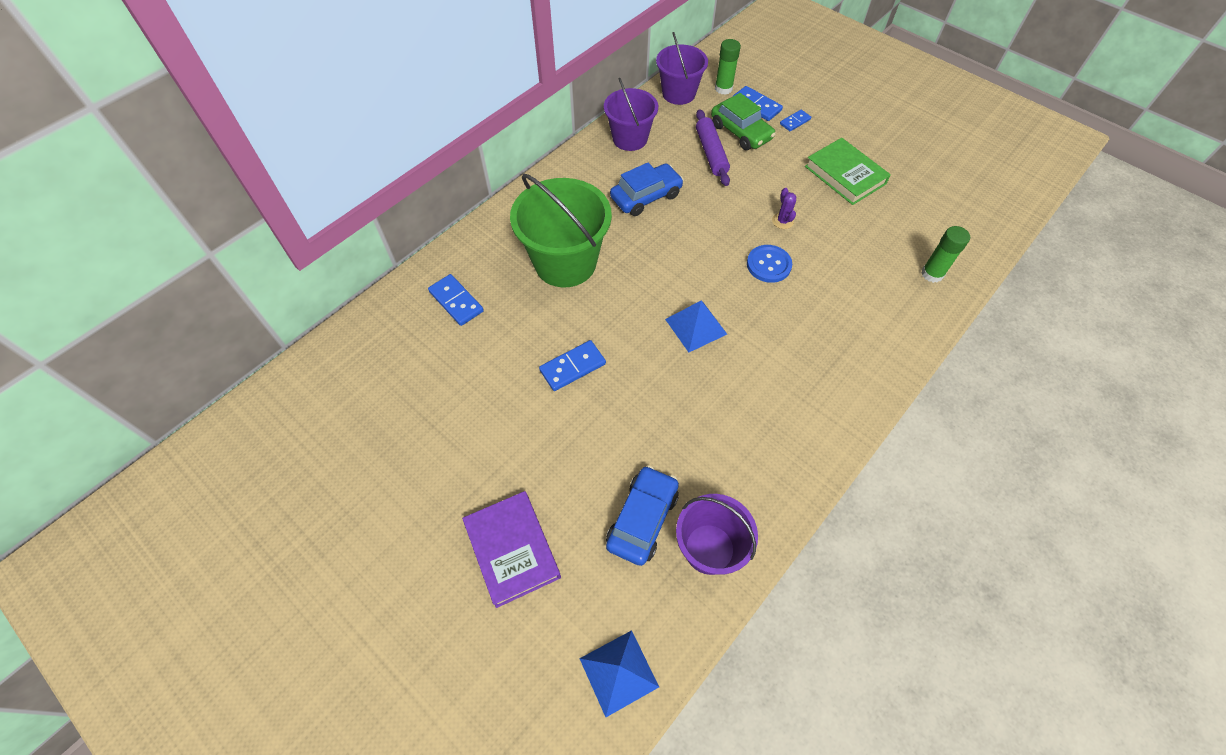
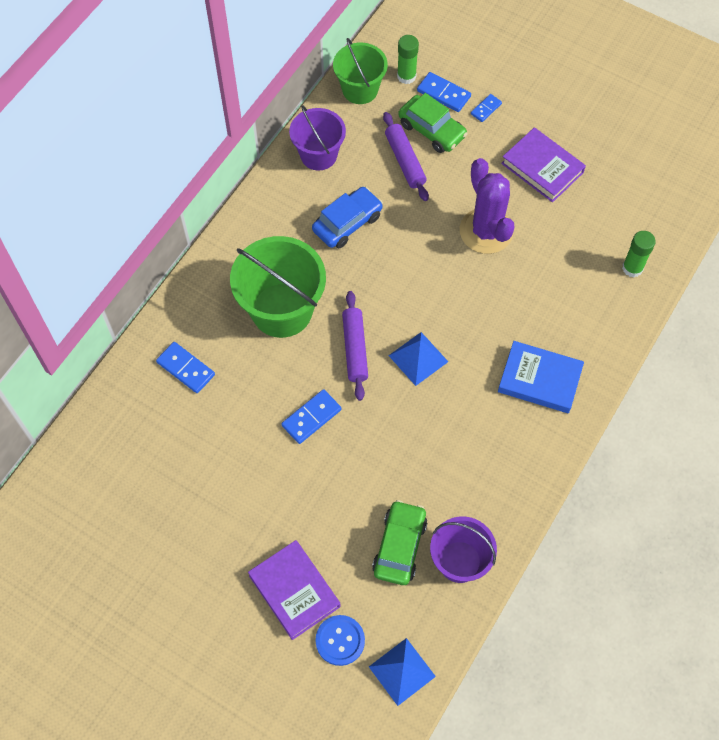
camera: 10 degrees left, 5 degrees up
blue car [606,465,679,566] -> green car [372,500,427,585]
purple bucket [656,32,708,105] -> green bucket [333,38,388,104]
blue button [747,245,792,283] -> blue button moved to [315,615,365,666]
purple cactus [772,188,796,229] -> purple cactus [460,158,515,254], size x2.49
green book [805,138,891,205] -> purple book [501,127,586,202]
none -> purple rolling pin [342,291,368,401]
none -> blue book [498,341,584,413]

